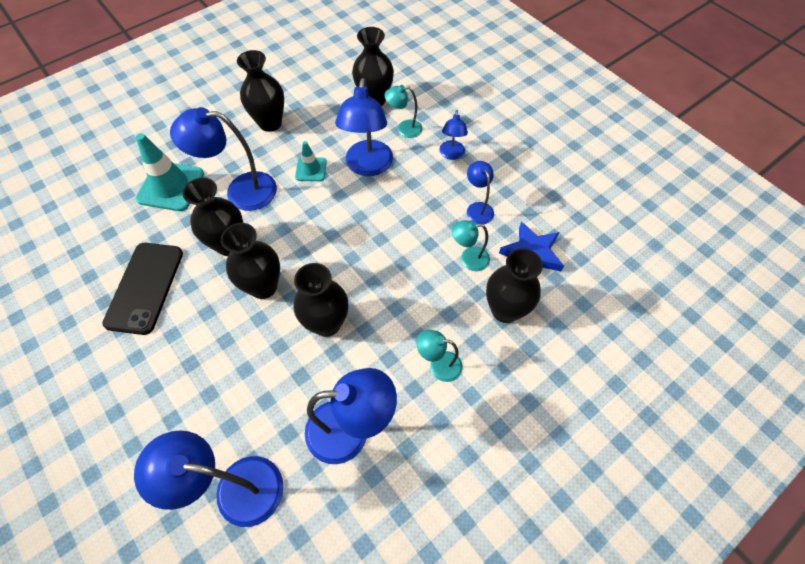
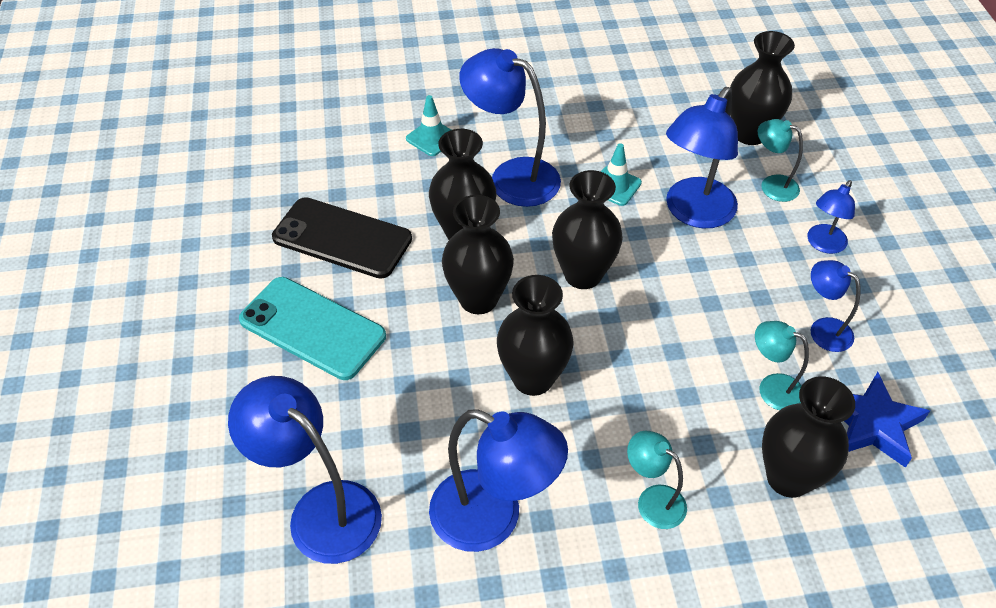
camera: 30 degrees right, 10 degrees down
black phone [102,243,183,335] -> black phone turned 75 degrees clockwise [272,197,412,279]
turquoise traffic cone [136,133,204,211] -> turquoise traffic cone [406,95,451,156], size x0.55
black vase [237,50,284,132] -> black vase moved to [552,170,623,289]
blue lamp [467,161,494,224] -> blue lamp turned 60 degrees counterclockwise [810,260,861,352]
none -> turquoise phone [239,277,386,380]

